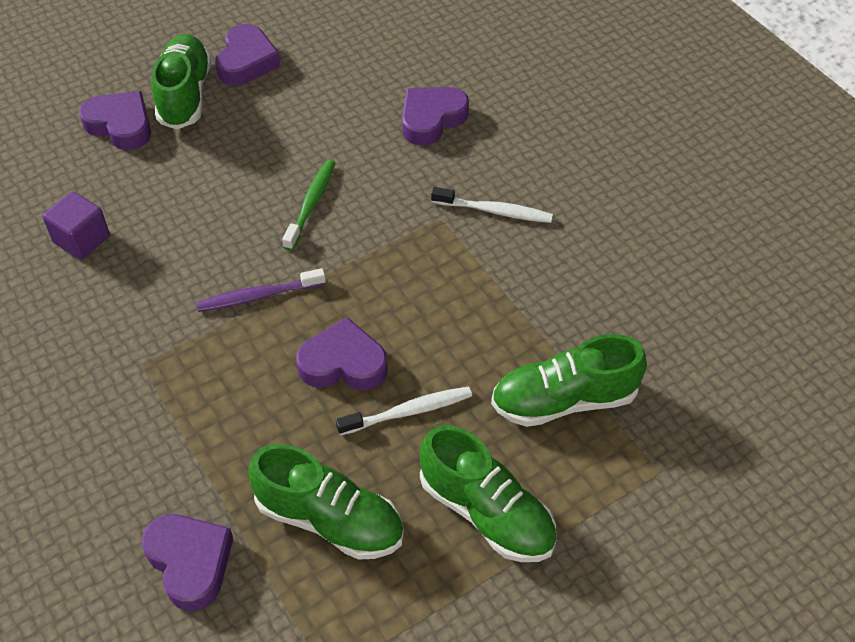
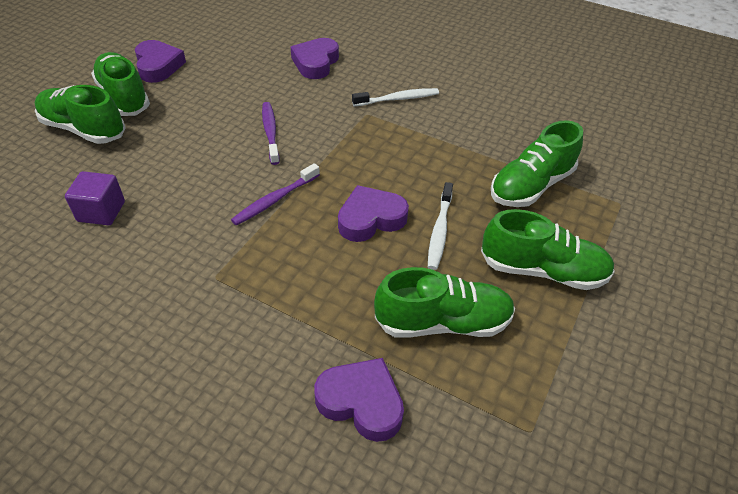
camera: 30 degrees left, 5 degrees down
purple heart [79,91,151,150] -> green shoe [35,85,126,144]
green toothbrush [282,159,335,251] -> purple toothbrush [262,102,280,165]
white toothbrush [336,386,472,435] -> white toothbrush turned 150 degrees clockwise [428,182,453,270]

